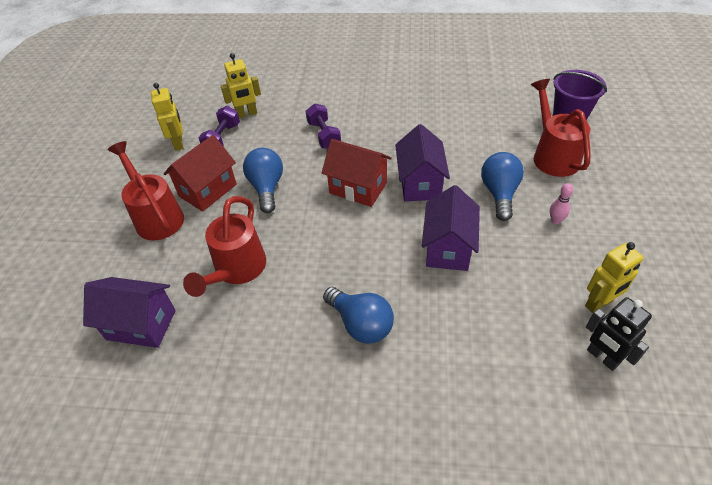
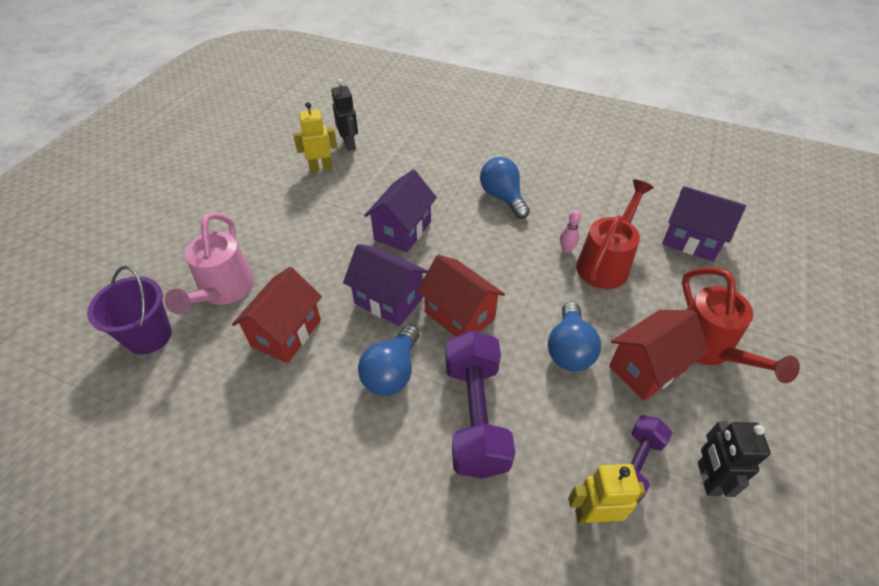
camera: 165 degrees left, 0 degrees up
yellow robot [151,83,184,151] -> black robot [698,421,771,497]
purple dumbbell [306,103,341,149] -> purple dumbbell [446,330,515,479], size x1.72
purple house [395,124,450,201] -> purple house turned 75 degrees counterclockwise [343,244,428,326]
blue light bulb [481,152,524,221] -> blue light bulb moved to [358,325,419,396]
red watering can [531,79,591,177] -> pink watering can [165,212,254,314]
pink bowling pin [550,183,573,224] -> pink bowling pin moved to [560,210,581,253]
none -> red house [232,267,322,363]

